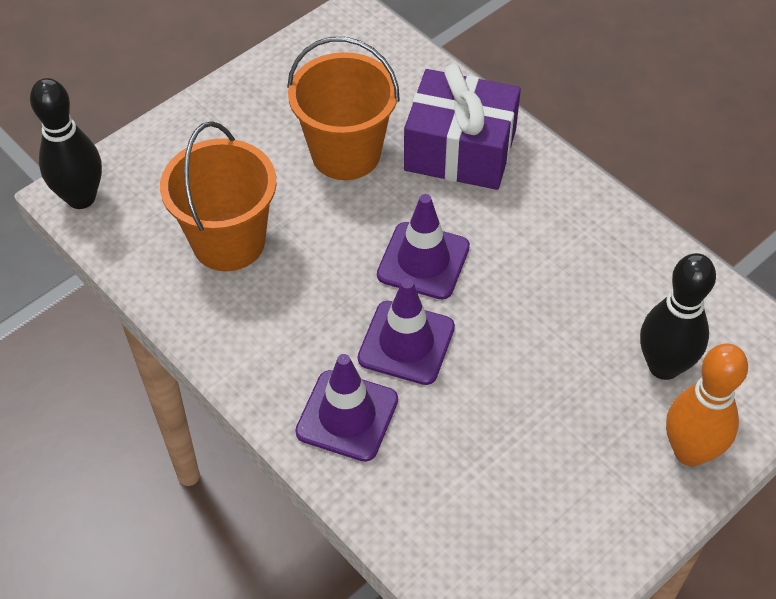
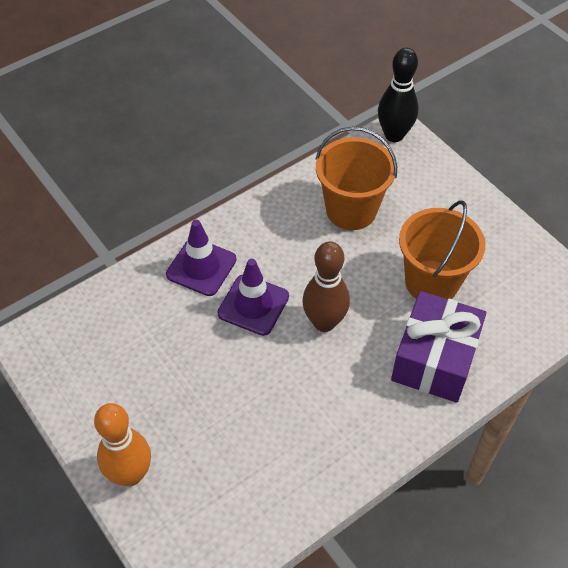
camera: 95 degrees right, 0 degrees up
purple traffic cone [377,194,470,300] -> brown bowling pin [302,241,350,332]
black bowling pin [640,253,716,380] -> none

